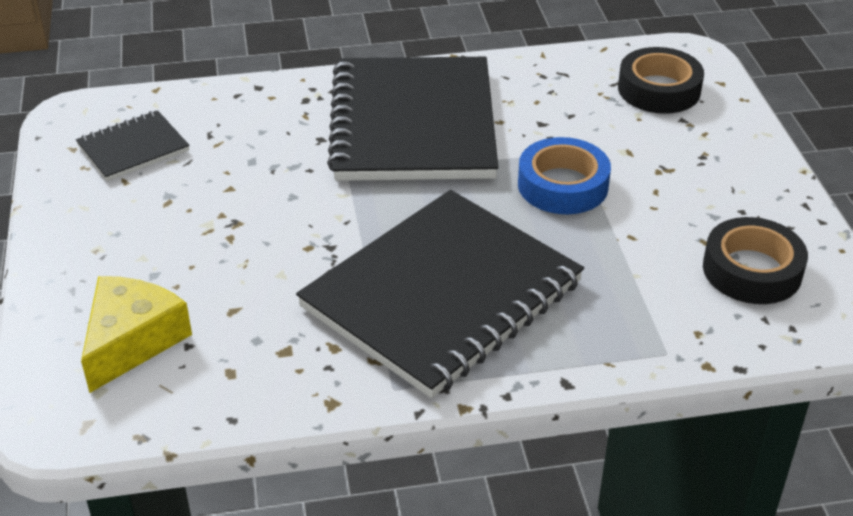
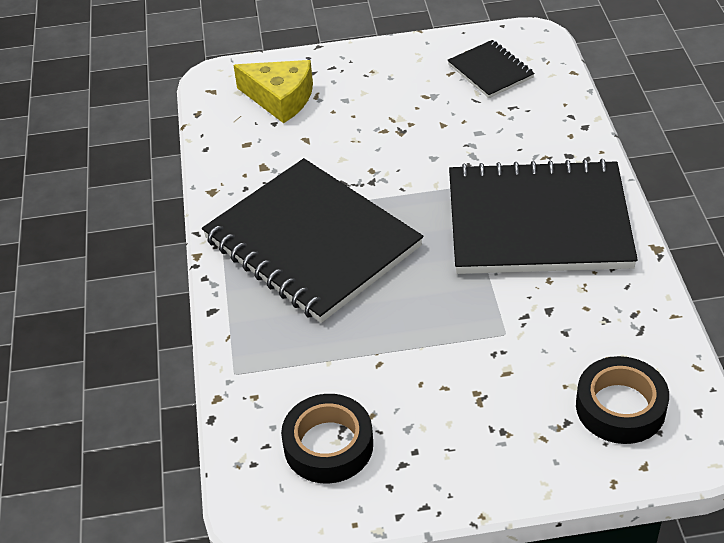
camera: 95 degrees right, 5 degrees up
blue tape [518,137,611,214] -> none

